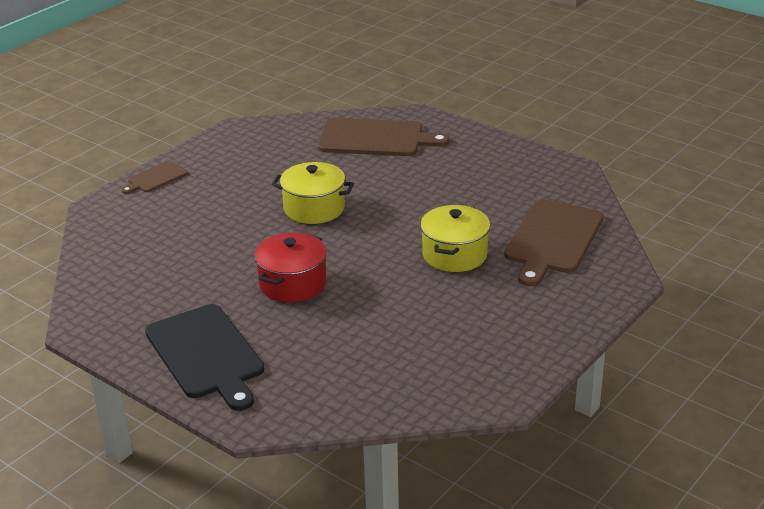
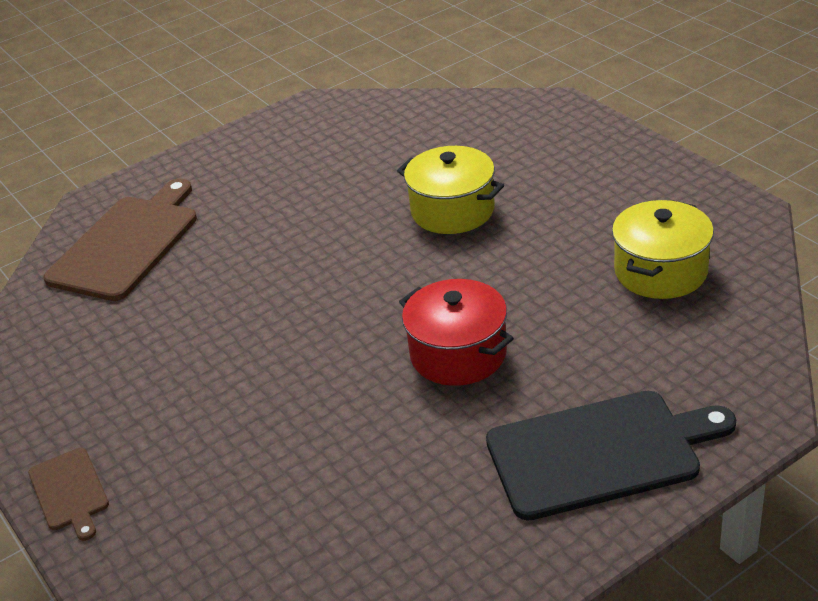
camera: 70 degrees left, 5 degrees up
yellow pot [272,162,354,224] -> yellow pot moved to [612,200,714,299]
brown cutting board [504,199,604,286] -> none

